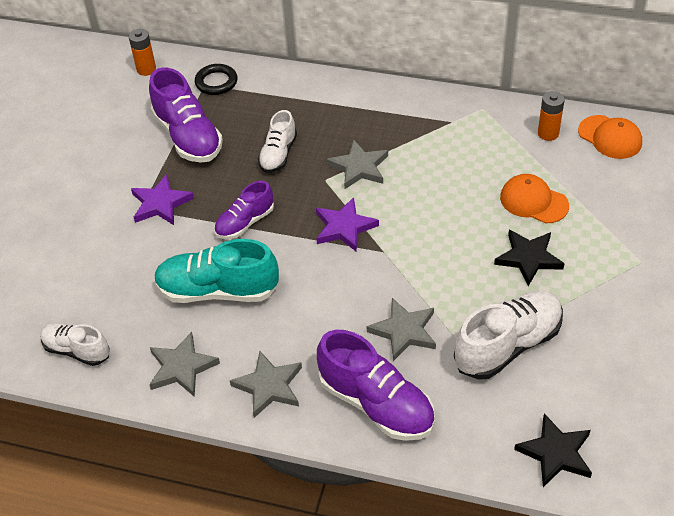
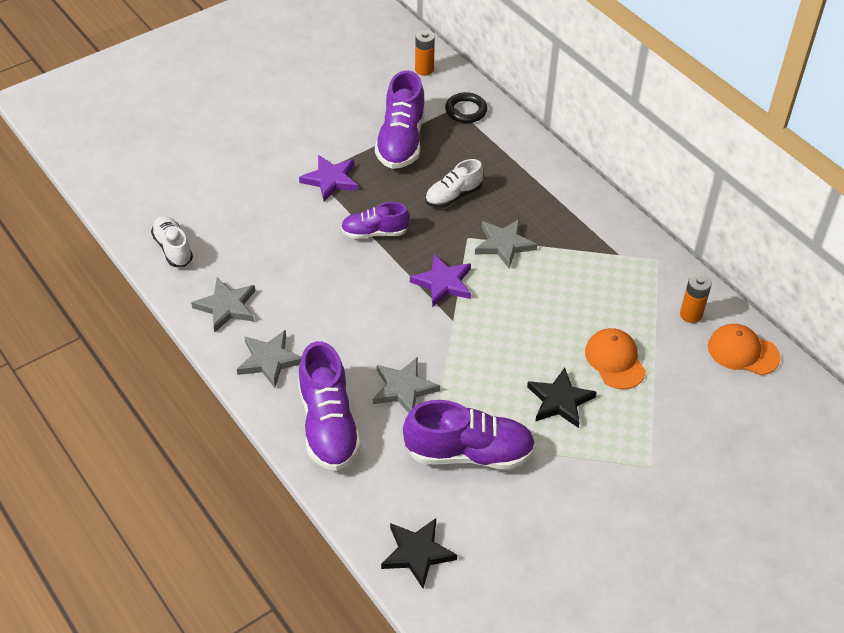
camera: 35 degrees right, 0 degrees up
turquoise shoe [154,239,279,303] -> none
white shoe [454,291,563,379] -> purple shoe [403,400,536,470]
orange cap [578,115,642,159] -> orange cap turned 120 degrees clockwise [708,324,781,375]

